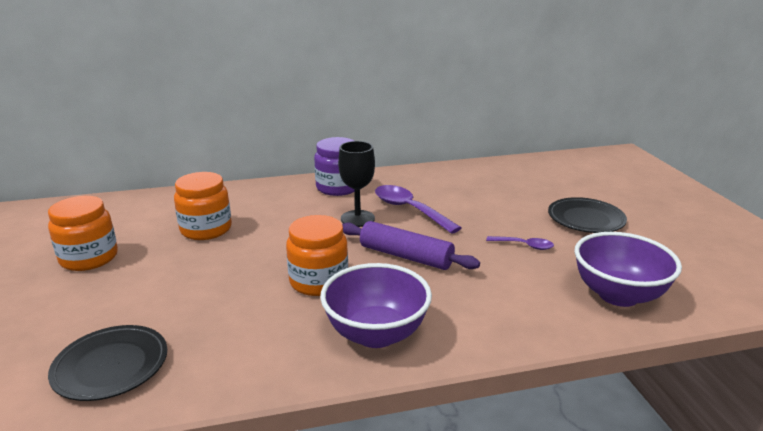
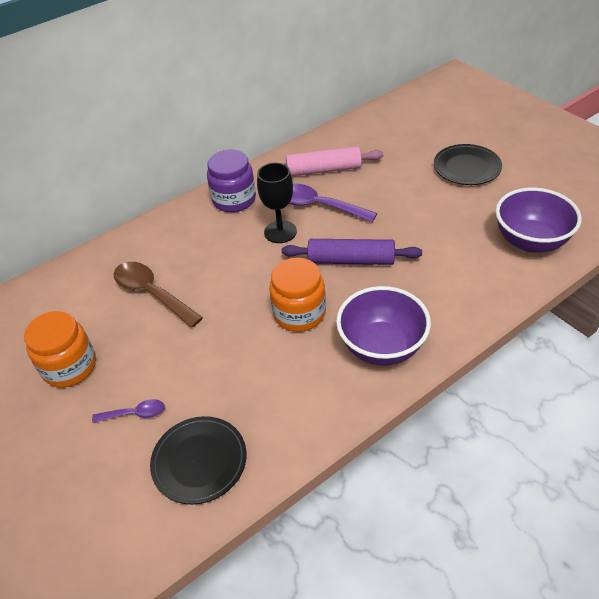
camera: 20 degrees left, 20 degrees up
orange jar [174,172,232,240] -> brown spoon [114,262,203,328]
purple spoon [486,236,554,250] -> purple spoon moved to [92,399,165,423]
none -> pink rolling pin [283,146,384,176]

